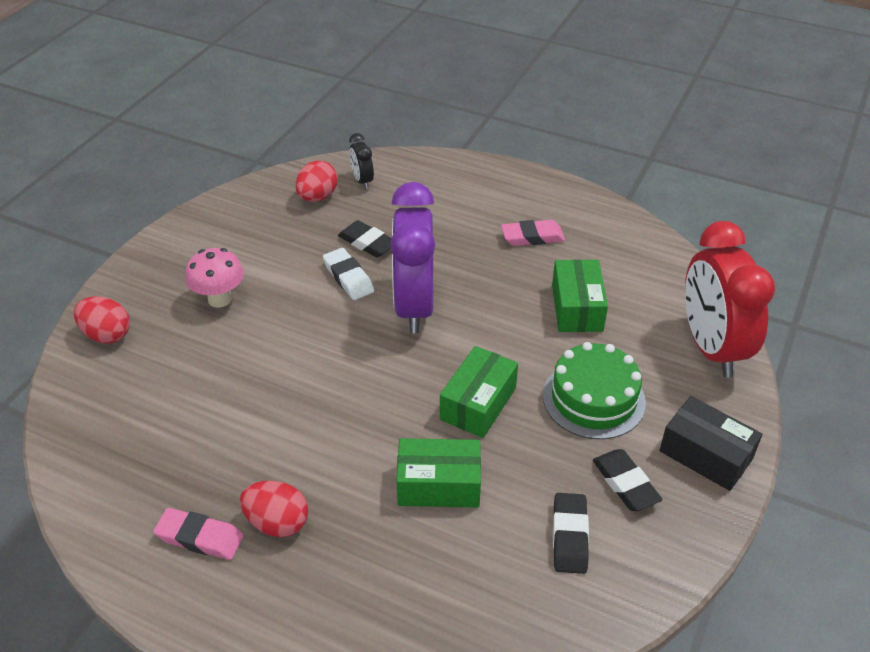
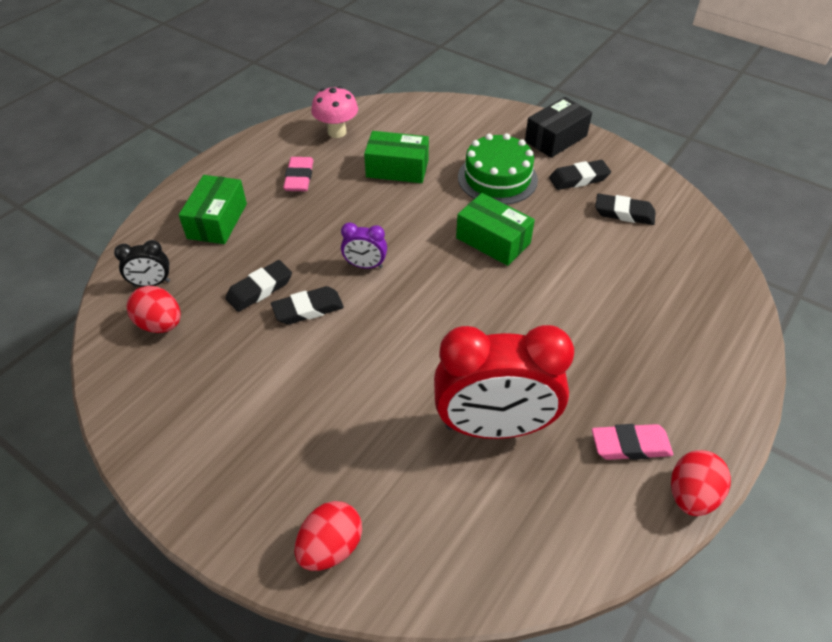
camera: 80 degrees left, 5 degrees up
pink eraser [153,508,244,560] -> pink eraser turned 60 degrees clockwise [592,424,673,460]
pink mushroom [185,248,244,308] -> pink mushroom moved to [311,86,358,138]
red egg [240,481,308,537] -> red egg moved to [671,450,731,516]
white eraser [323,248,374,300] -> black eraser [271,286,344,325]
purple clock [390,182,435,333] -> purple clock [341,222,387,269], size x0.44
green box [396,438,481,507] -> green box moved to [179,175,247,244]
red clock [685,221,775,377] -> red clock moved to [434,325,574,439]

